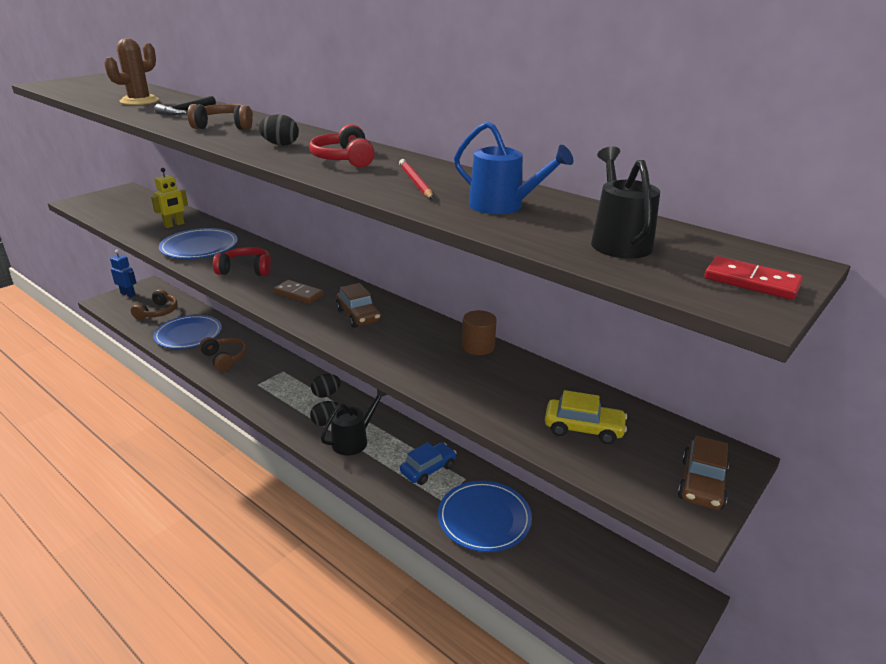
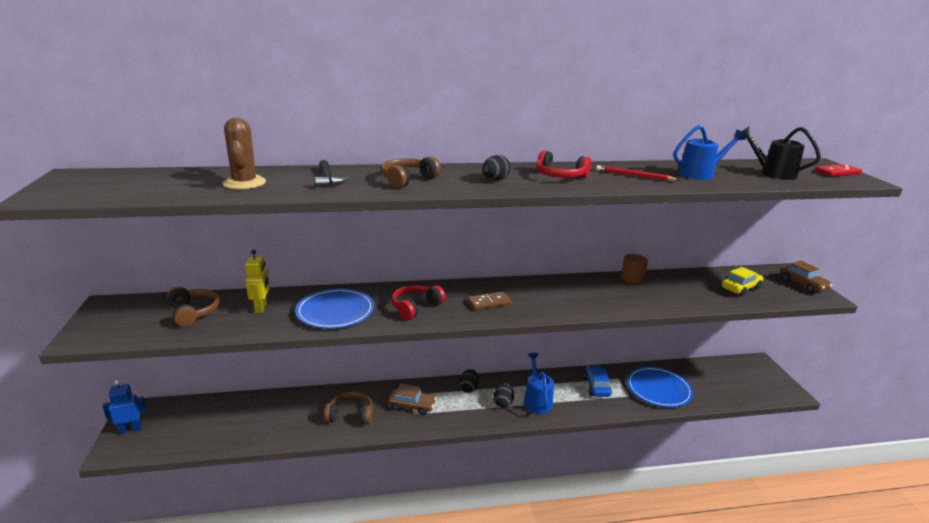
camera: 50 degrees left, 5 degrees down
brown headphones [131,289,177,320] -> brown headphones moved to [167,287,220,327]
blue plate [153,315,222,349] -> none
black watering can [321,389,387,455] -> blue watering can [524,353,554,414]
brown car [336,283,381,328] -> brown car moved to [388,384,436,415]

